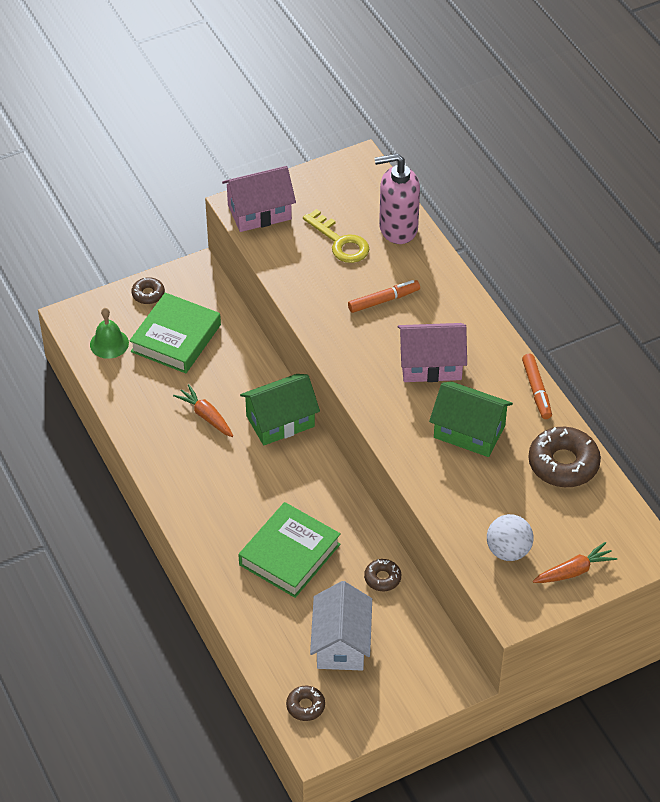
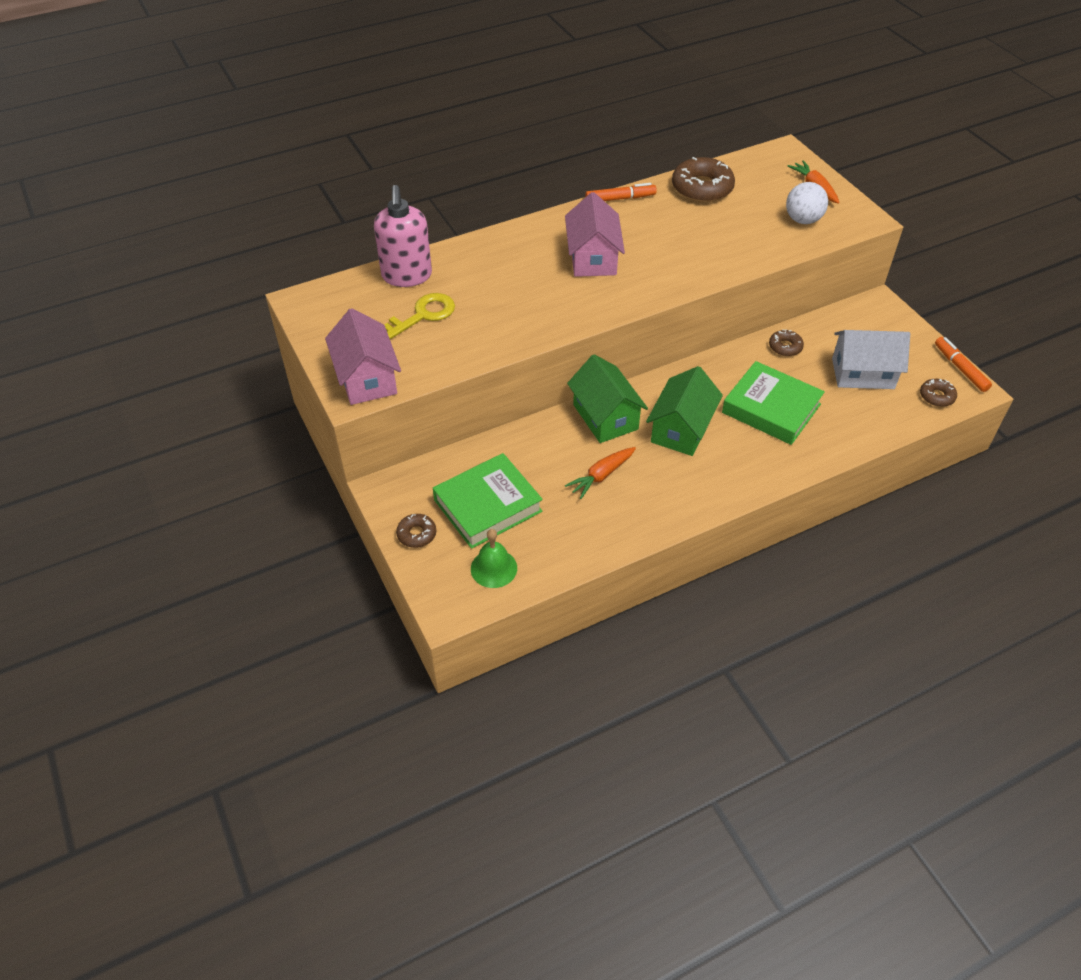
camera: 90 degrees left, 0 degrees up
green book [129,292,221,373] -> green book turned 60 degrees counterclockwise [433,453,543,549]
orange marker [348,280,420,313] -> orange marker moved to [935,337,992,392]
green house [429,382,513,457] -> green house moved to [646,366,723,456]

